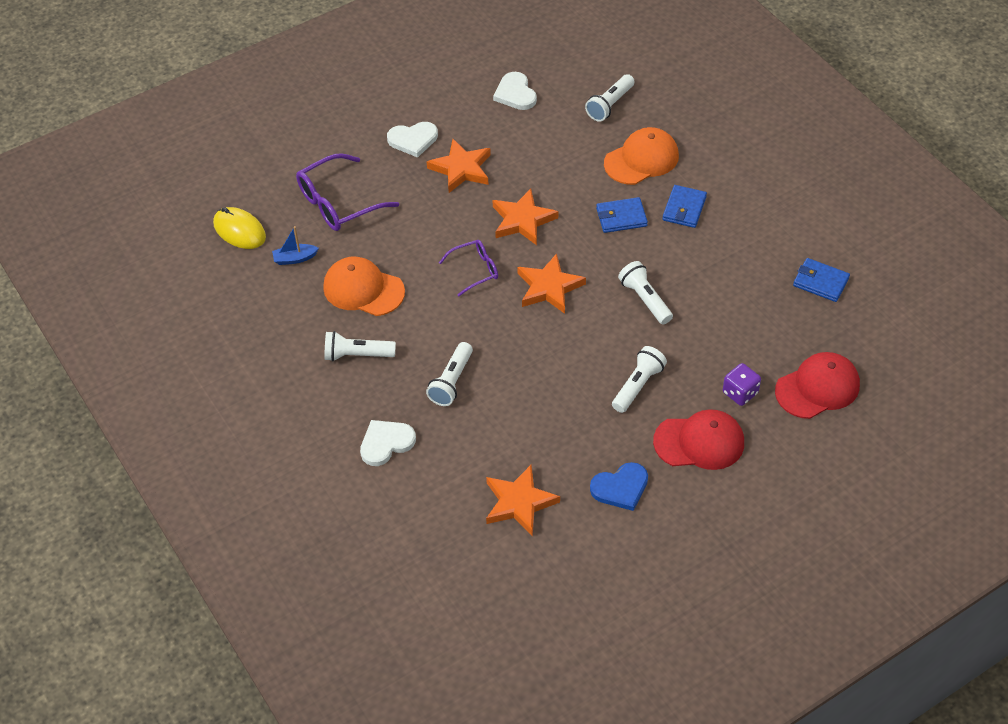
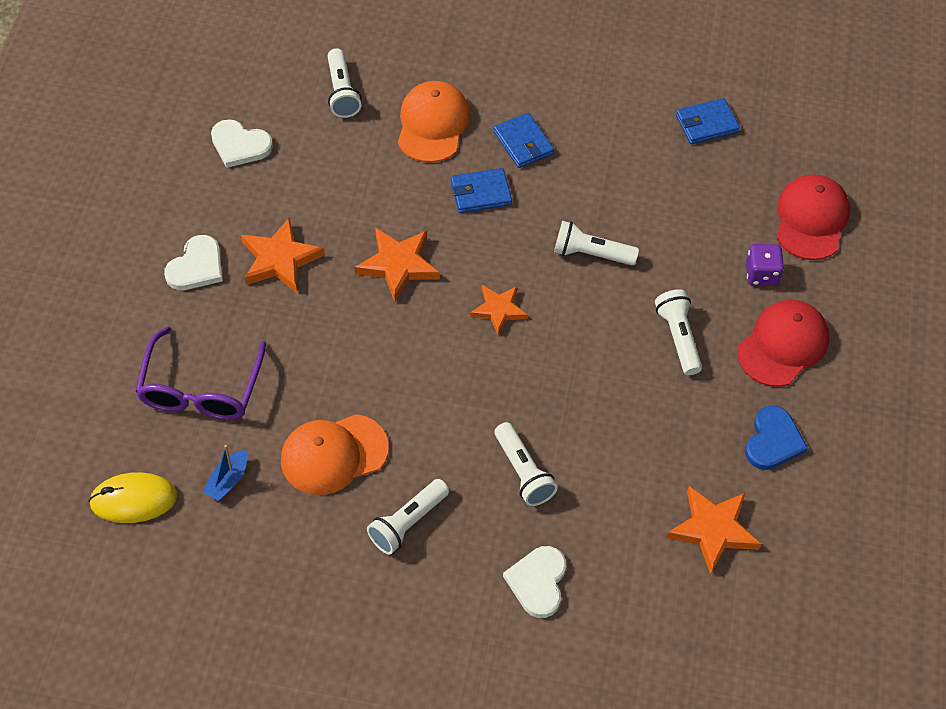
camera: 50 degrees left, 5 degrees up
purple glasses [439,240,498,296] -> none
orange star [517,253,586,314] -> orange star [470,285,528,335], size x0.67
blue wallet [596,197,648,233] -> blue wallet turned 45 degrees clockwise [451,168,512,213]

